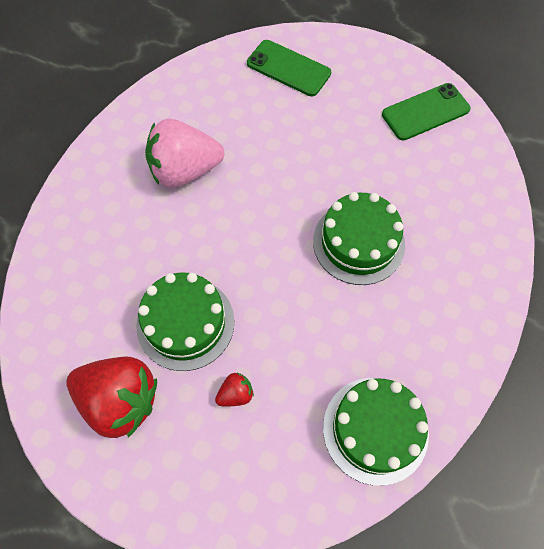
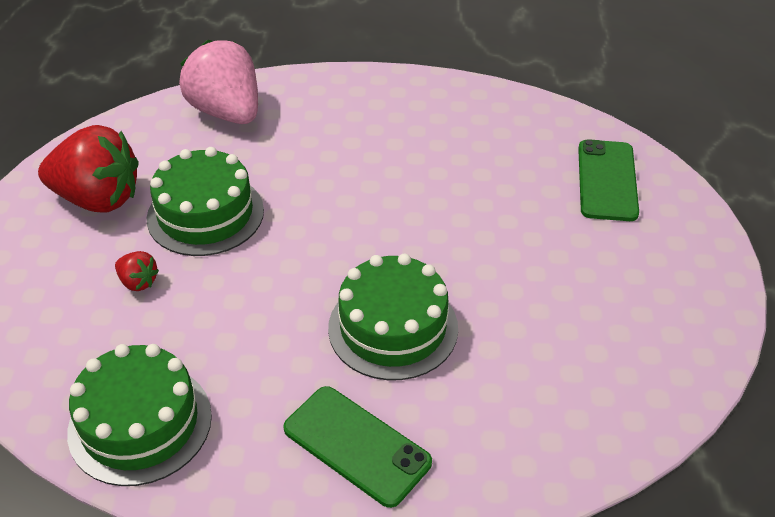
camera: 65 degrees right, 20 degrees down
red strawberry [67,357,157,438] -> red strawberry turned 75 degrees counterclockwise [38,125,139,213]
pink strawberry [145,119,224,188] -> pink strawberry moved to [179,40,258,124]
green phone [382,83,471,141] -> green phone moved to [283,386,432,508]

